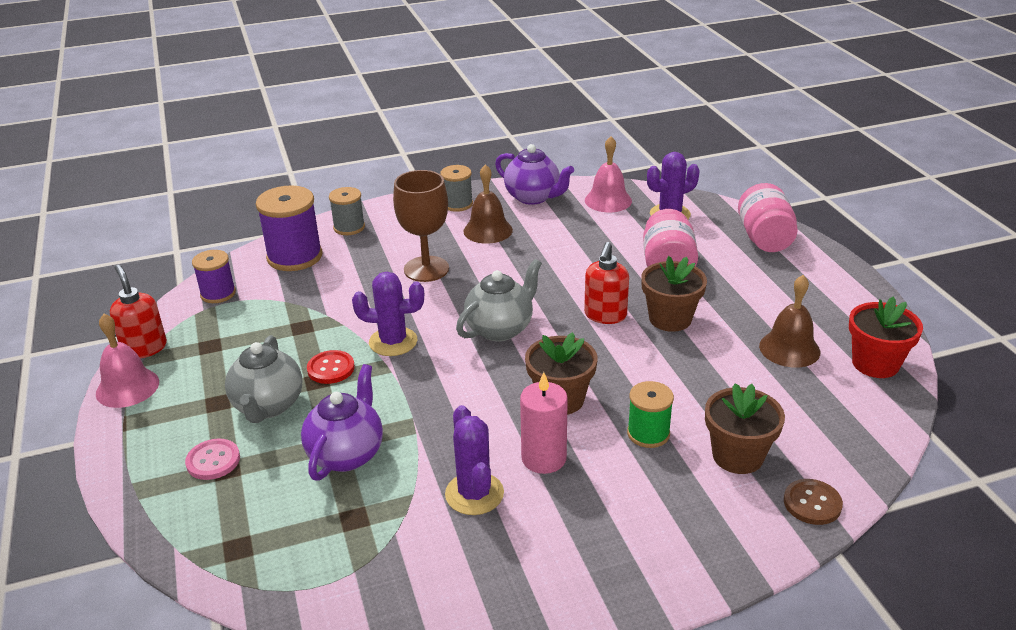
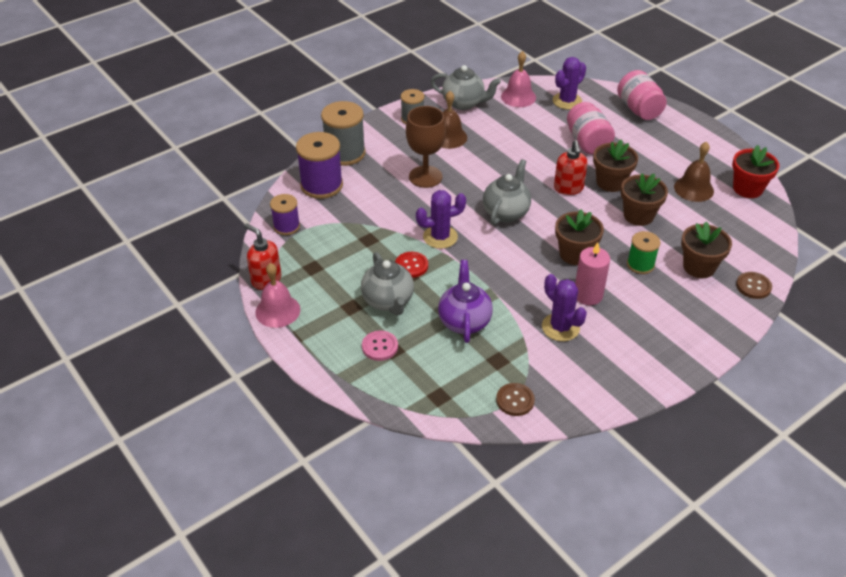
camera: 20 degrees left, 10 degrees up
grey spool [329,187,365,235] -> grey spool [321,101,366,166], size x1.68
purple teapot [495,144,574,205] -> grey teapot [431,65,501,110]
none -> brown button [496,383,535,416]
none -> brown flower pot [621,173,668,226]

